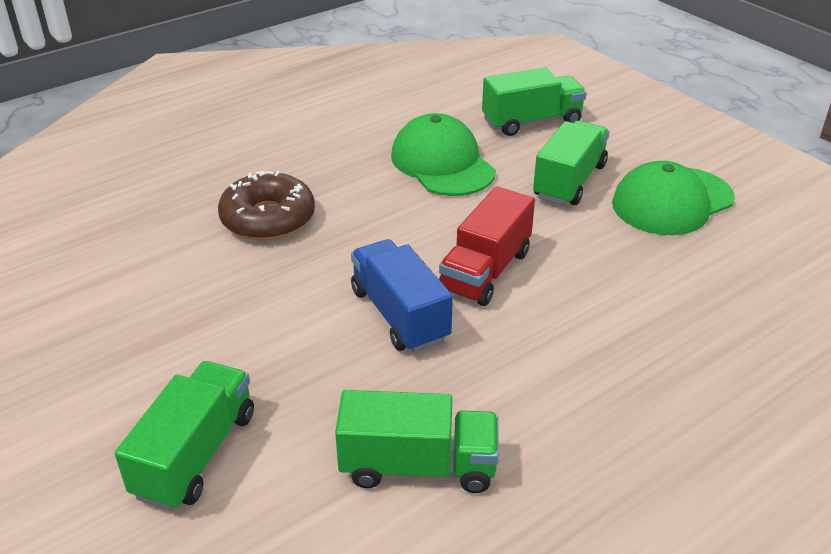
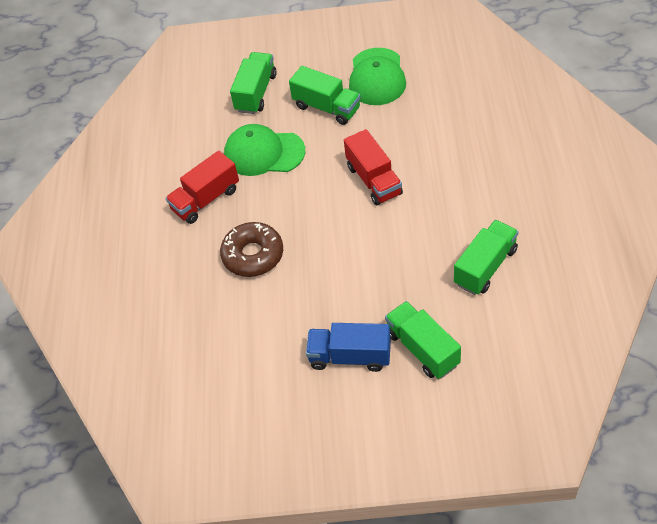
camera: 50 degrees left, 15 degrees up
blue truck [351,239,453,353] -> blue truck moved to [306,323,391,372]
green truck [533,121,609,205] -> green truck turned 150 degrees clockwise [289,66,361,125]
none -> red truck [165,151,239,224]

